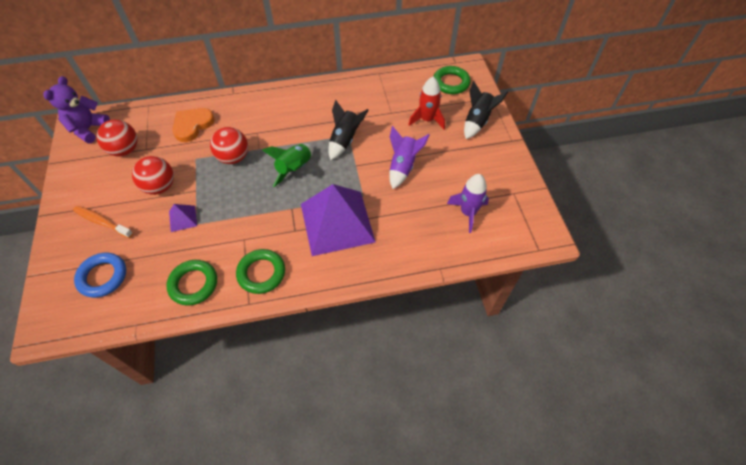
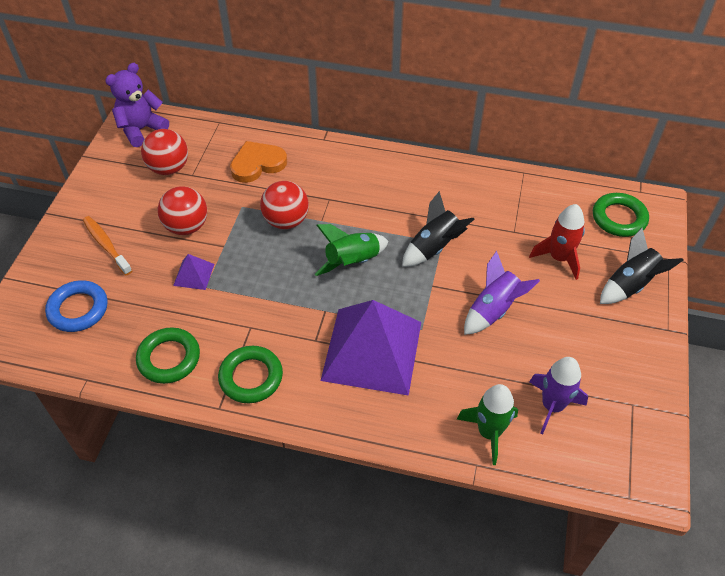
camera: 25 degrees right, 5 degrees down
none -> green rocket [457,384,518,465]

